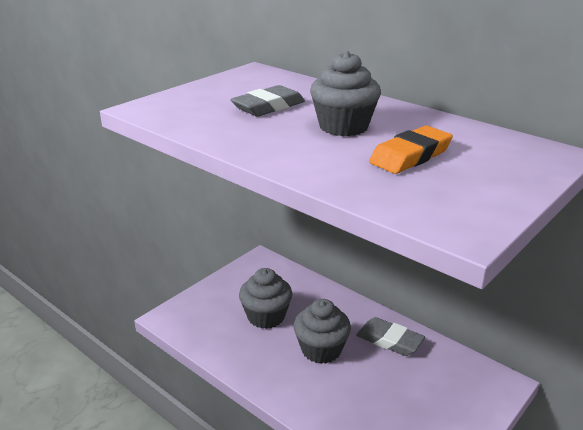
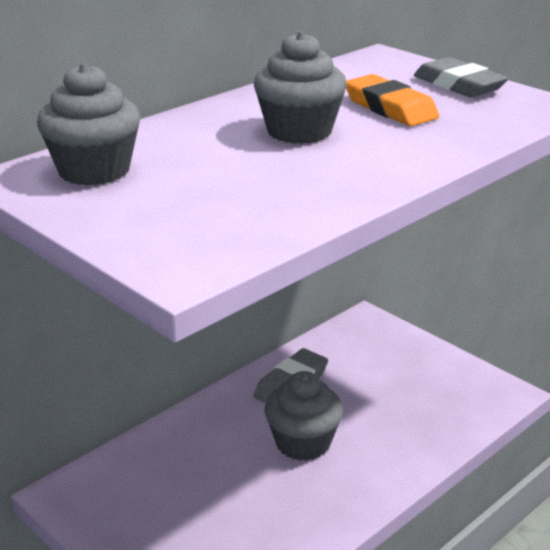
camera: 85 degrees left, 0 degrees up
grey eraser [230,85,305,117] -> grey eraser moved to [414,57,508,97]
grey cupcake [239,268,292,329] -> grey cupcake moved to [37,63,141,186]

